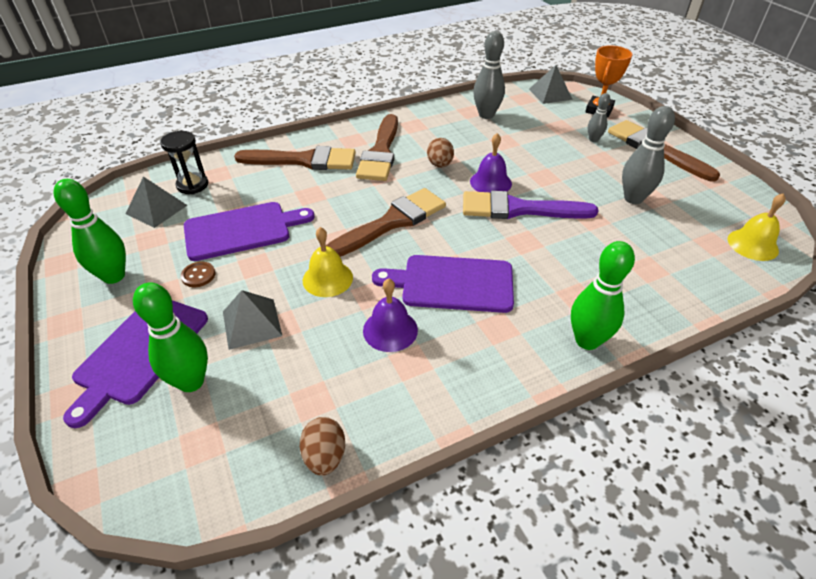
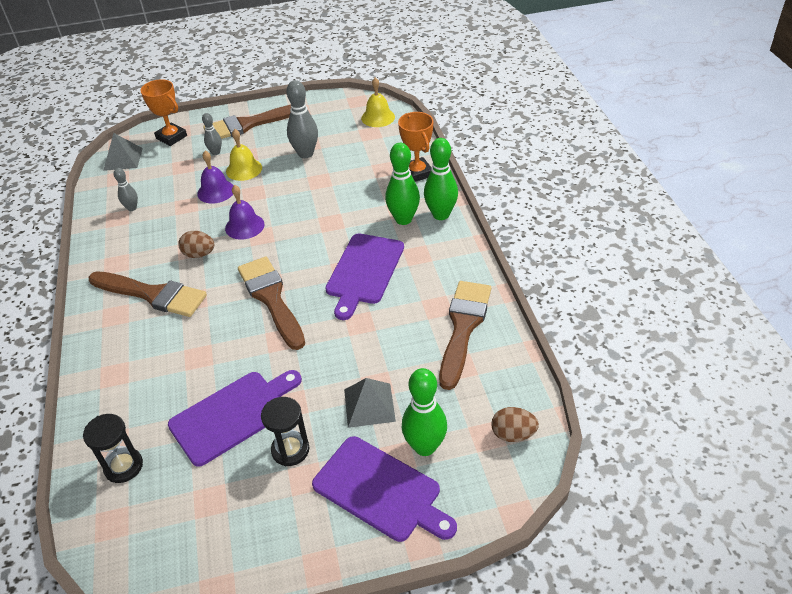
camera: 75 degrees left, 0 degrees up
green bowling pin [53,179,126,284] -> green bowling pin moved to [385,143,420,225]
grey pyramid [125,177,187,228] -> none
brown button [181,262,215,287] -> black hourglass [261,397,309,466]
purple cutting board [184,202,315,261] -> purple cutting board turned 60 degrees clockwise [168,370,302,467]
brown brush [234,146,356,170] -> brown brush moved to [439,281,491,390]
brown egg [300,417,345,475] -> brown egg moved to [491,407,539,442]
yellow bell [303,227,353,297] -> yellow bell moved to [226,129,262,181]
purple bell [363,278,418,352] -> purple bell moved to [197,151,234,203]
purple brush [463,191,598,219] -> none
grey bowling pin [473,31,505,119] -> grey bowling pin [114,168,138,211], size x0.56
none -> orange trophy [398,112,433,182]

